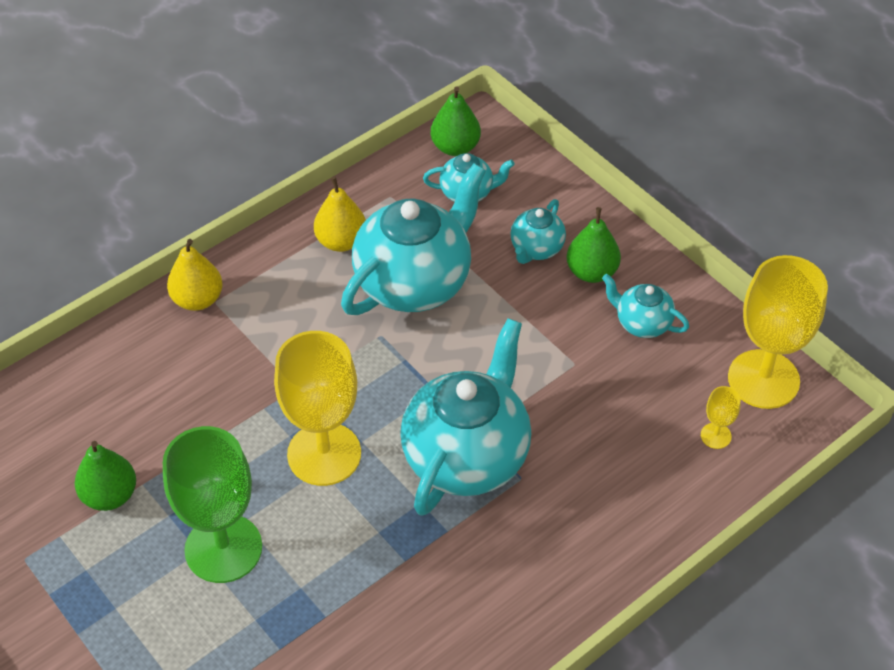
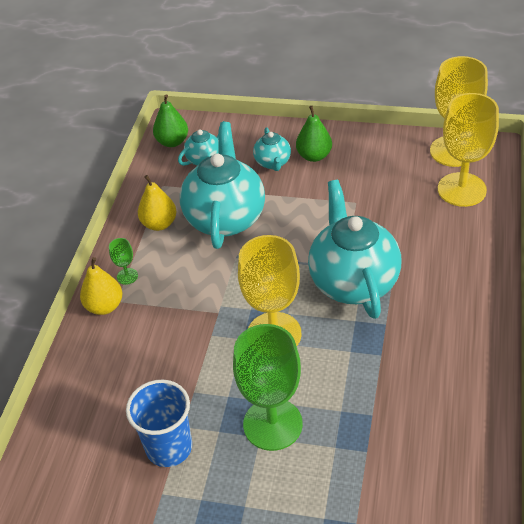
camera: 35 degrees left, 5 degrees down
green pear [75,441,136,511] -> blue cup [126,380,192,467]
turquoise teapot [602,274,689,338] -> none
yellow goblet [701,386,741,449] -> yellow goblet [438,93,499,207], size x2.38
none -> green goblet [109,238,138,285]

